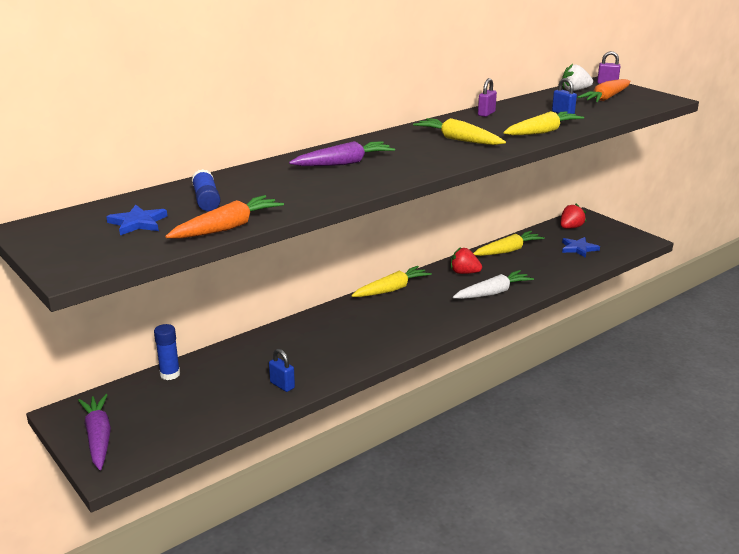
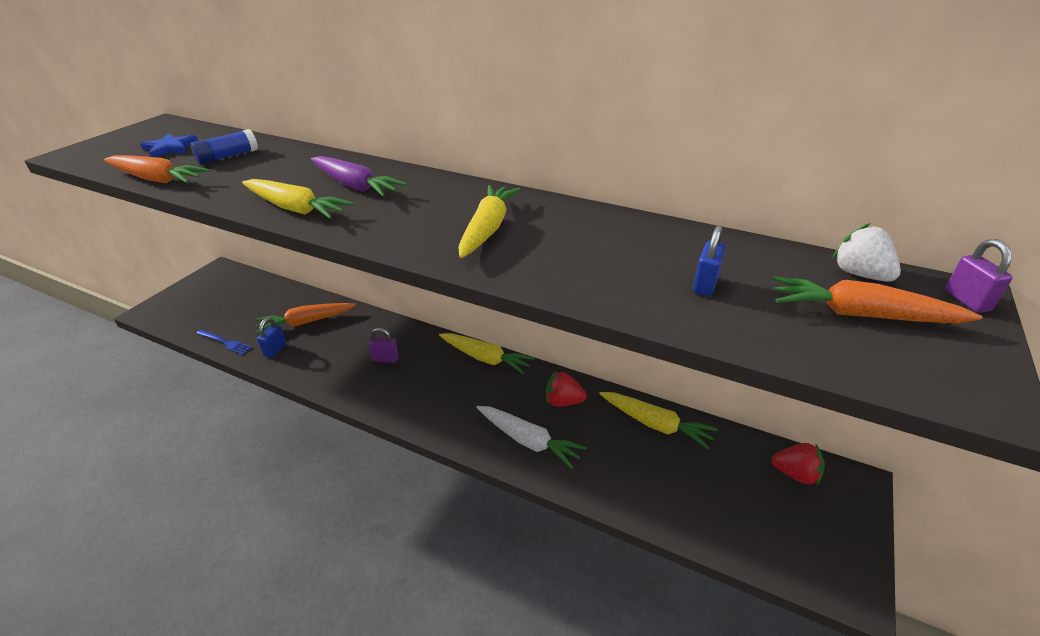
camera: 65 degrees right, 10 degrees up
purple carrot [78,394,111,470] -> none
blue glue stick [154,324,180,380] -> none
red strawberry [451,247,482,274] -> red strawberry turned 75 degrees counterclockwise [546,371,587,407]
purple padlock [478,78,497,117] -> purple padlock moved to [369,328,399,363]
yellow carrot [503,111,584,135] -> yellow carrot moved to [242,179,354,219]
blue star [562,237,600,258] -> none
none -> blue fork [196,330,252,355]
none -> orange carrot [255,303,356,334]

